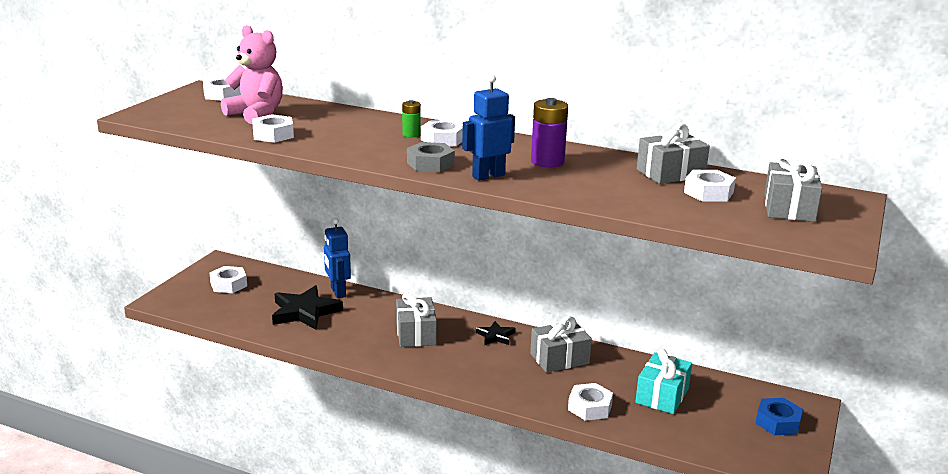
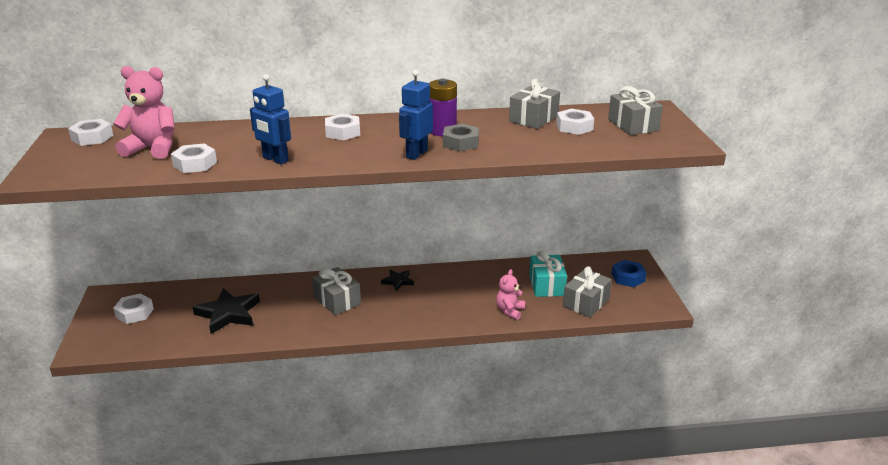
camera: 30 degrees left, 5 degrees up
blue robot [324,218,351,298] -> blue robot moved to [250,74,291,165]
green battery [402,100,421,137] -> none
grey nut [407,142,455,172] -> grey nut moved to [443,124,479,152]
grey gift [530,316,592,373] -> grey gift moved to [563,266,612,318]
white nut [568,383,613,421] -> pink teddy bear [496,269,525,320]

